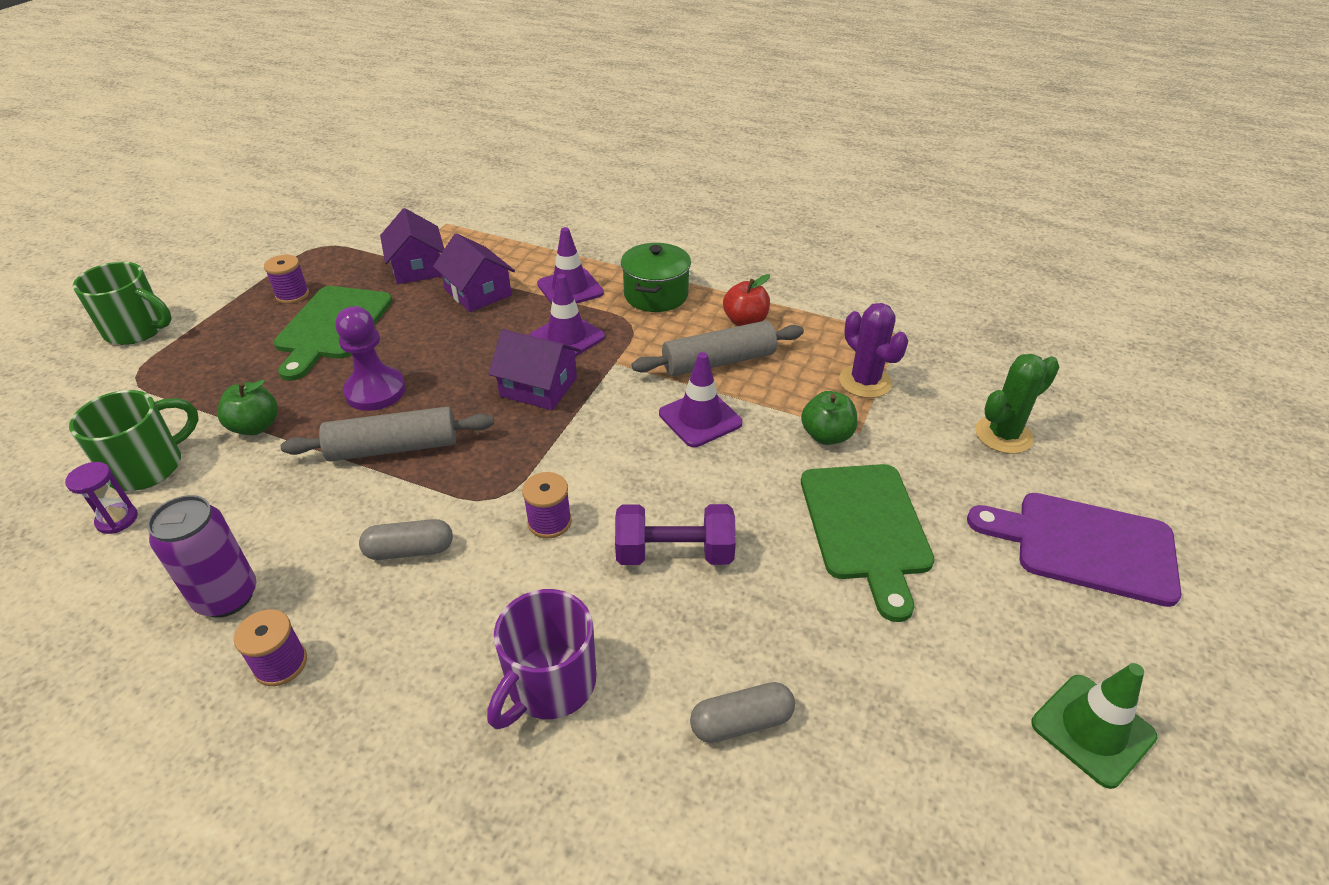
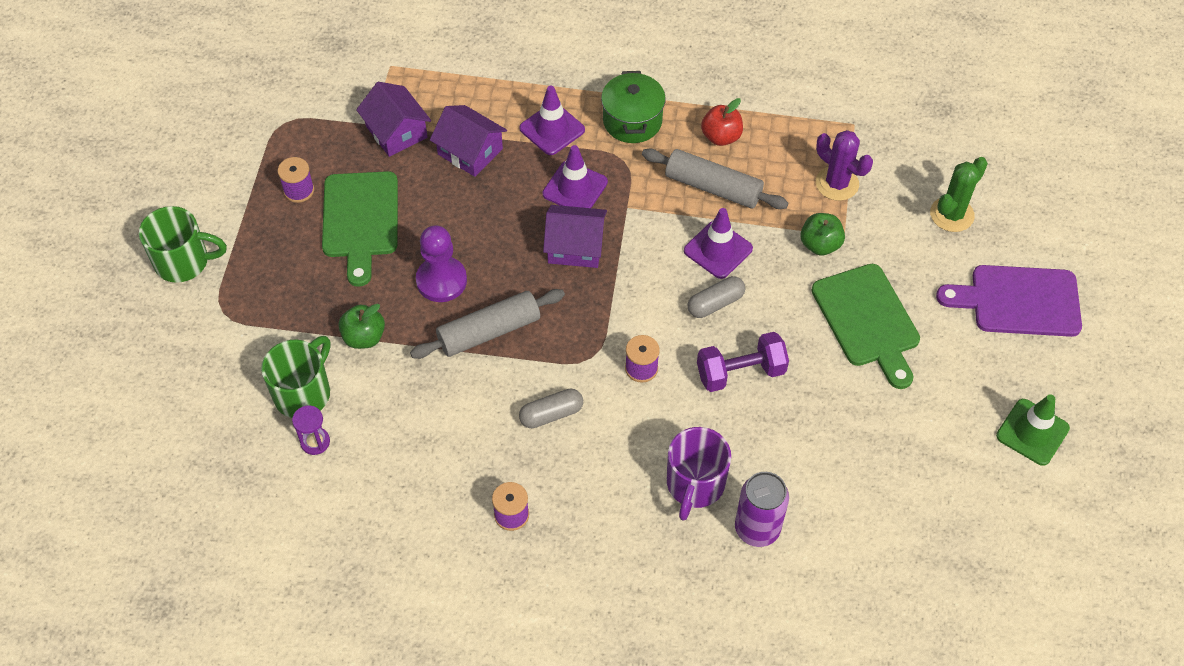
camera: 15 degrees left, 15 degrees up
purple can [147,495,256,618] -> purple can moved to [735,472,789,547]
grey rolling pin [632,321,804,376] -> grey rolling pin turned 60 degrees clockwise [642,149,788,209]
grey capsule [690,682,795,743] -> grey capsule moved to [688,276,745,318]

